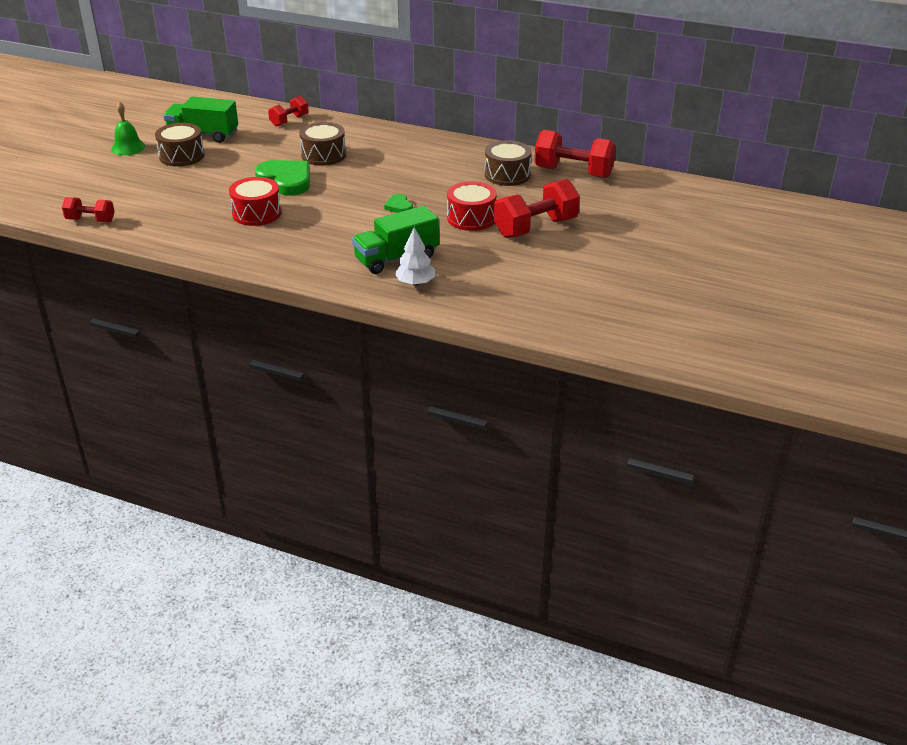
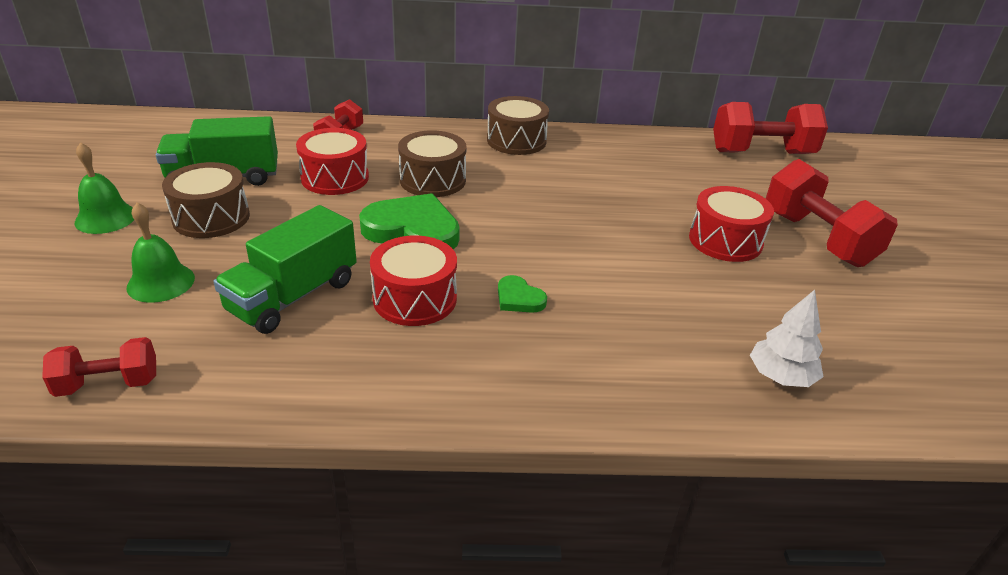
camera: 25 degrees left, 0 degrees up
green truck [352,206,439,274] -> green truck moved to [214,205,357,334]
green heart [384,194,413,213] -> green heart moved to [498,275,547,313]
brown drum [485,140,532,186] -> brown drum moved to [487,96,549,155]
red dumbbell [494,179,580,238] -> red dumbbell turned 60 degrees counterclockwise [766,159,898,267]
none -> green bell [127,203,195,303]
none -> red drum [296,128,369,195]

